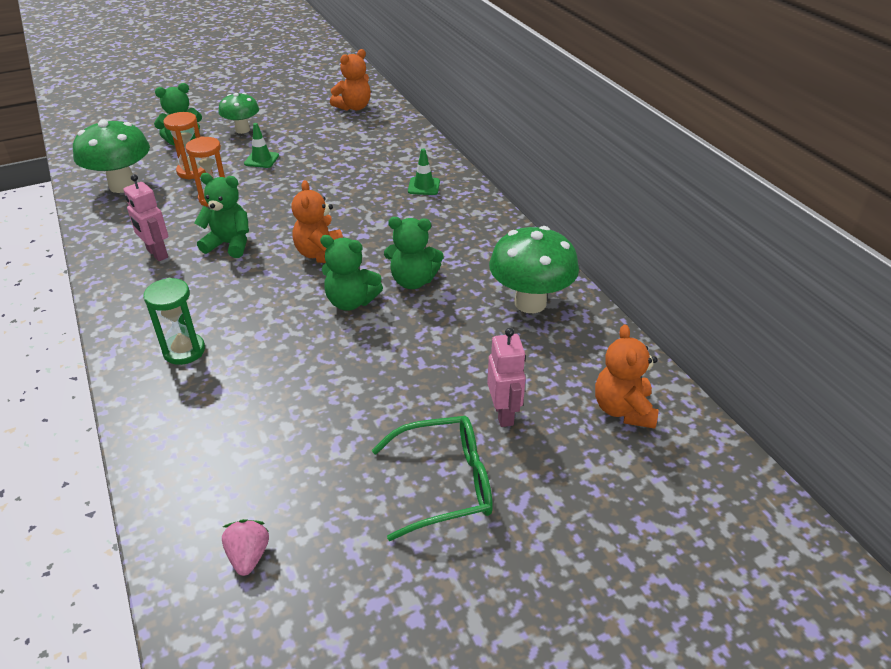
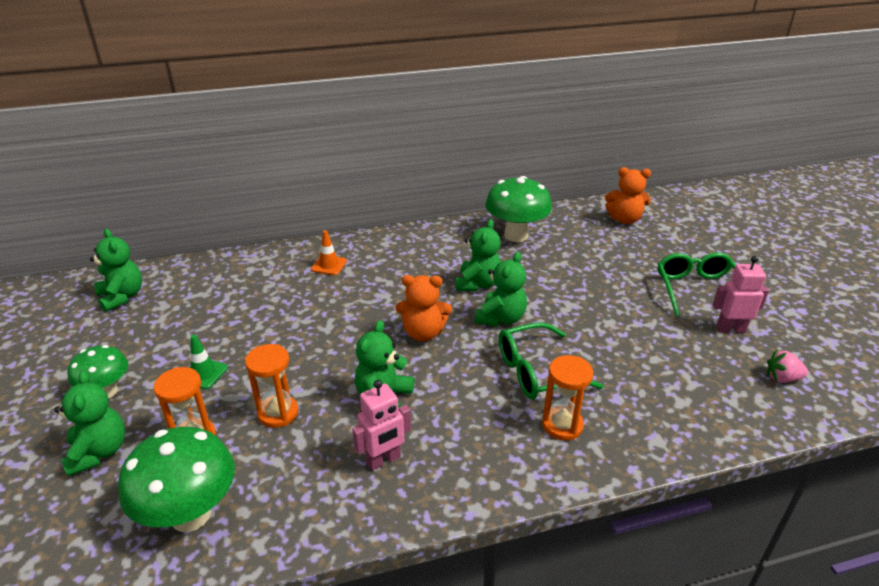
camera: 80 degrees left, 5 degrees down
green hourglass [143,278,205,365] -> orange hourglass [542,355,593,441]
orange teddy bear [330,49,371,111] -> green teddy bear [90,229,142,312]
green traffic cone [408,148,440,195] -> orange traffic cone [311,230,347,275]
pink robot [487,328,526,427] -> pink robot moved to [713,256,769,333]
none -> green glasses [499,322,604,399]

